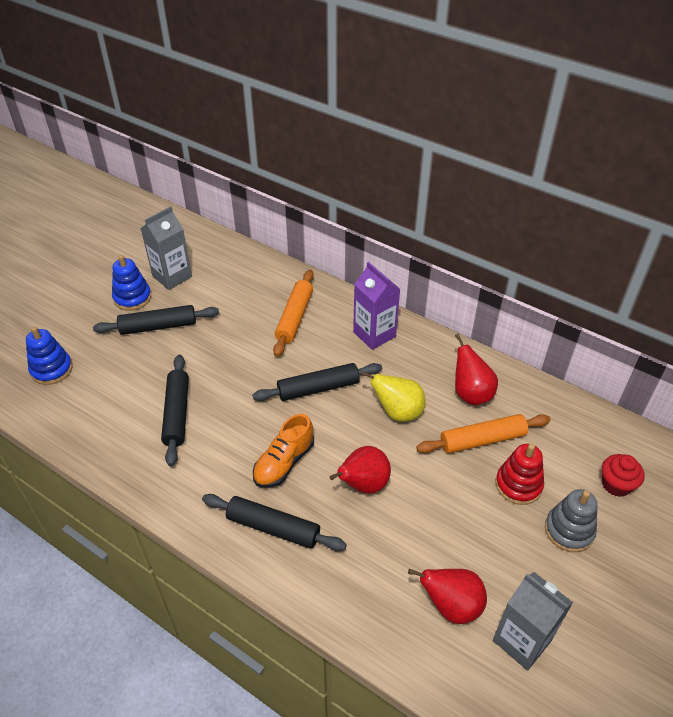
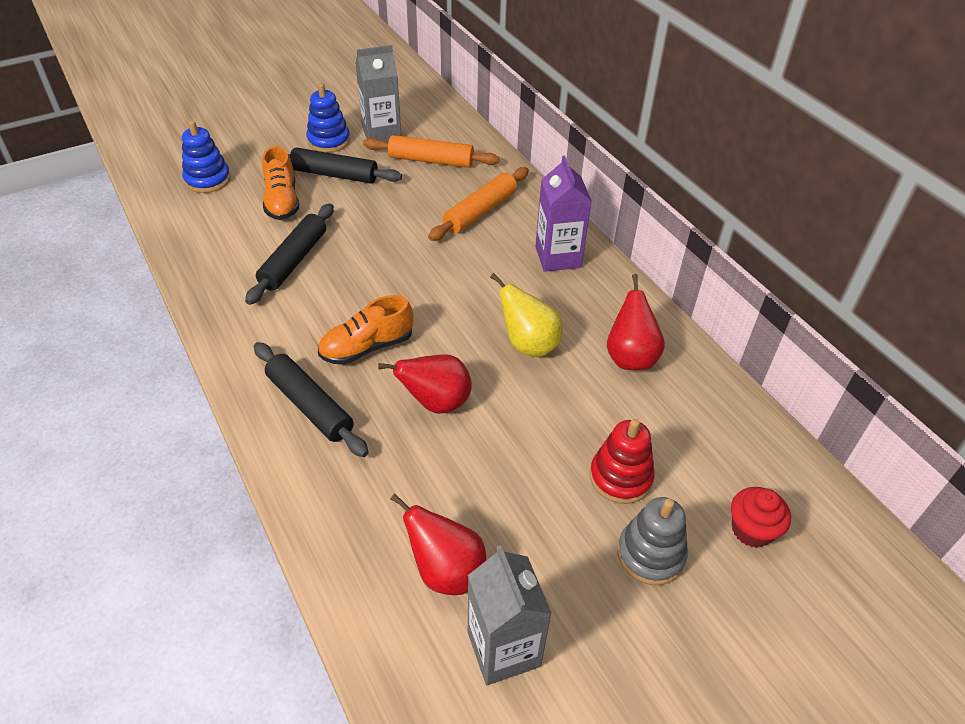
camera: 25 degrees right, 0 degrees up
black rolling pin [253,363,382,401] -> none
orange rolling pin [416,414,550,454] -> orange rolling pin moved to [363,135,500,168]
none -> orange shoe [262,146,299,220]

